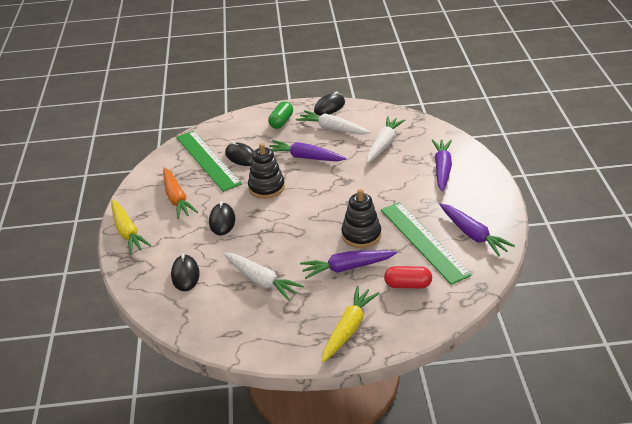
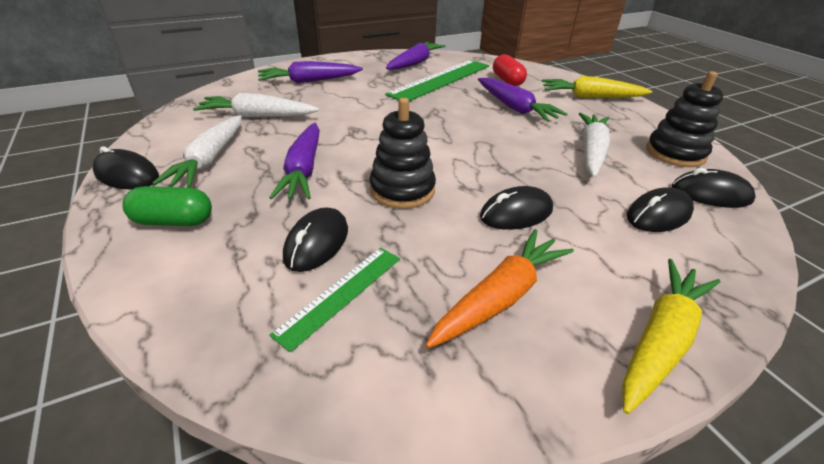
camera: 115 degrees left, 0 degrees up
green ruler [176,131,242,192] -> green ruler [269,248,400,352], size x0.56
black stacking toy [341,189,381,248] -> black stacking toy moved to [646,71,724,167]
none -> black mouse [672,168,756,208]

